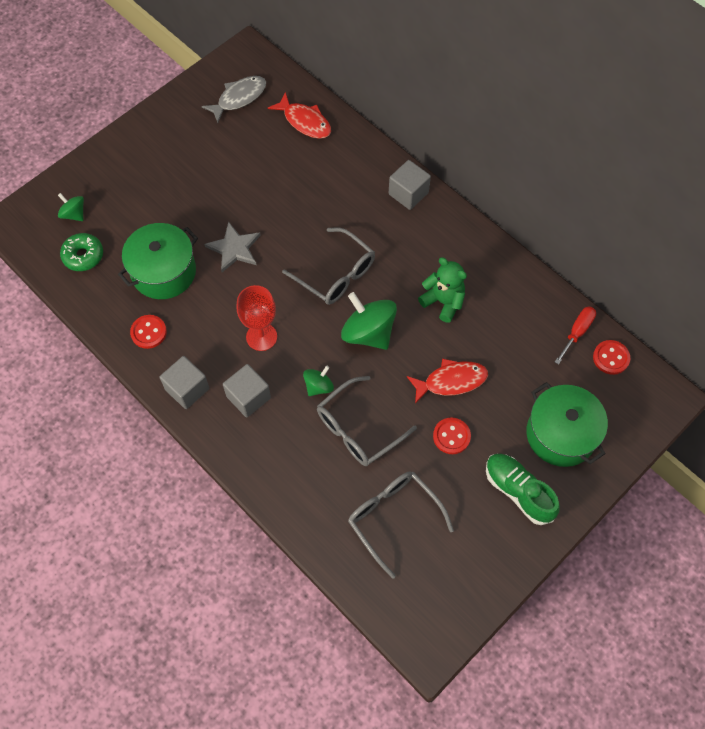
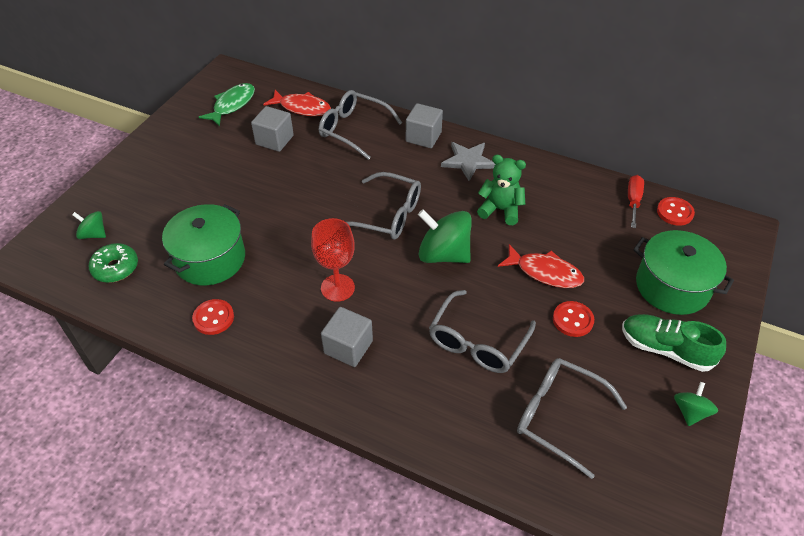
camera: 20 degrees left, 15 degrees down
grey cube [160,356,209,409] -> grey cube moved to [251,106,294,152]
grey fish [202,76,266,123] -> green fish [199,83,255,127]
grey star [204,221,261,272] -> grey star moved to [441,142,495,181]
green spinning top [303,366,334,396] -> green spinning top moved to [674,382,718,426]
red fish [407,358,488,404] -> red fish turned 60 degrees clockwise [498,244,584,288]
none -> grey glasses [319,90,402,160]

